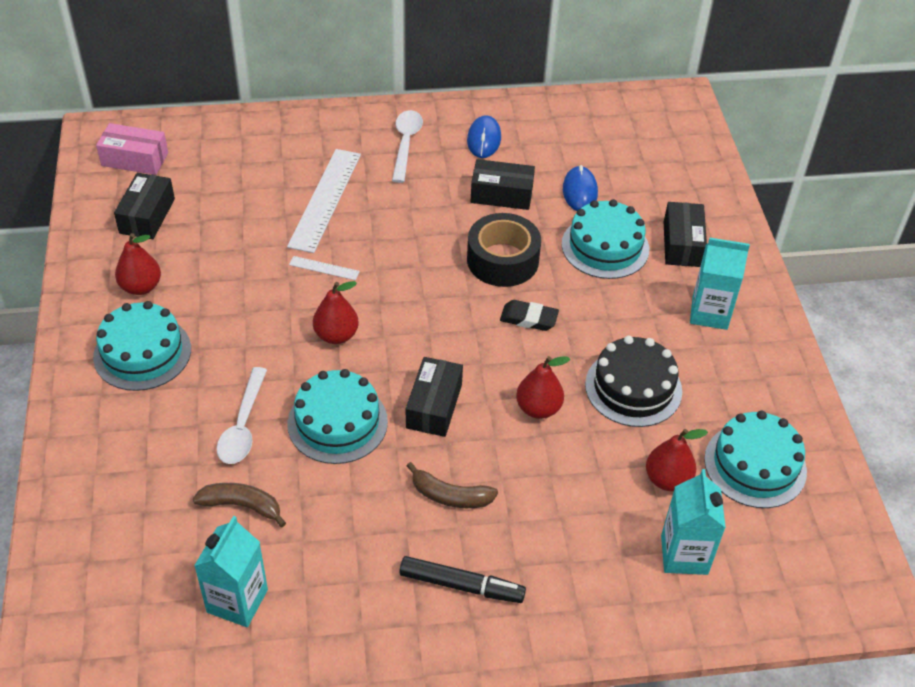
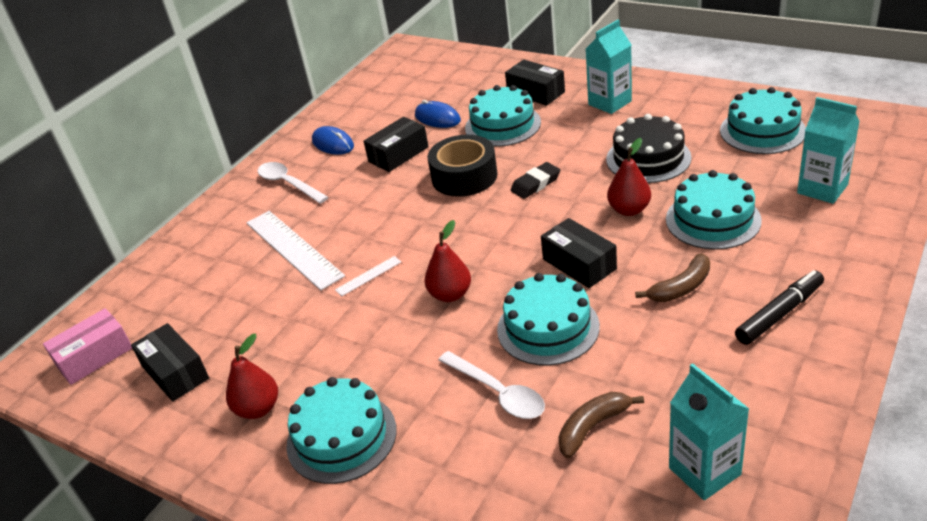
camera: 45 degrees left, 10 degrees down
red pear [646,429,708,491] -> none
none -> turquoise cake [666,170,762,250]

